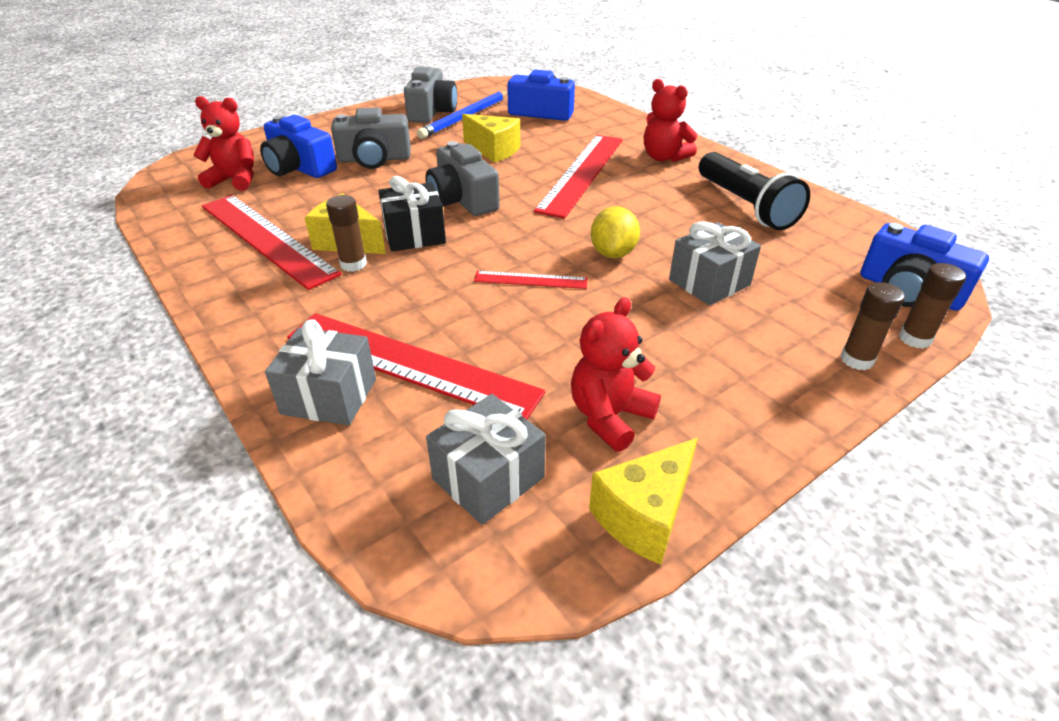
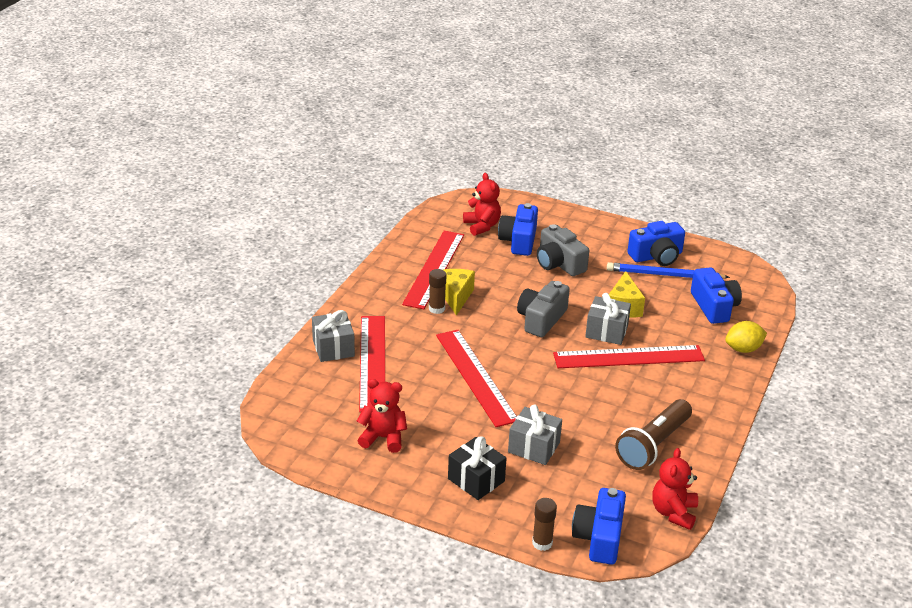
camera: 60 degrees right, 5 degrees down
black gift [378,176,446,252] -> black gift moved to [448,437,507,500]
grey camera [404,67,457,123] -> blue camera [628,221,685,266]
grey gift [426,394,546,525] -> grey gift moved to [585,293,631,345]
red ruler [474,271,588,289] -> red ruler [436,330,517,427], size x2.11
yellow cheese [589,438,698,565] -> none
yellow lemon [591,206,640,258] -> yellow lemon moved to [725,321,767,353]
red teddy bear [644,79,697,162] -> red teddy bear moved to [652,448,698,530]
black flashlight [699,152,810,230] -> brown flashlight [615,399,692,470]
brown glue stick [840,282,905,370] -> none

